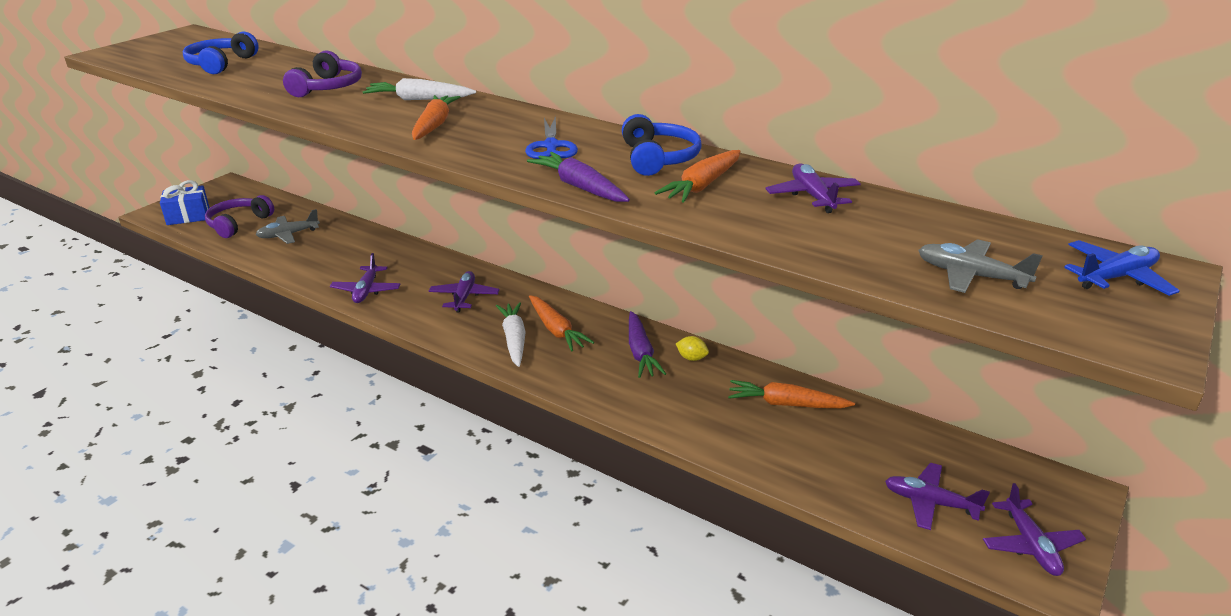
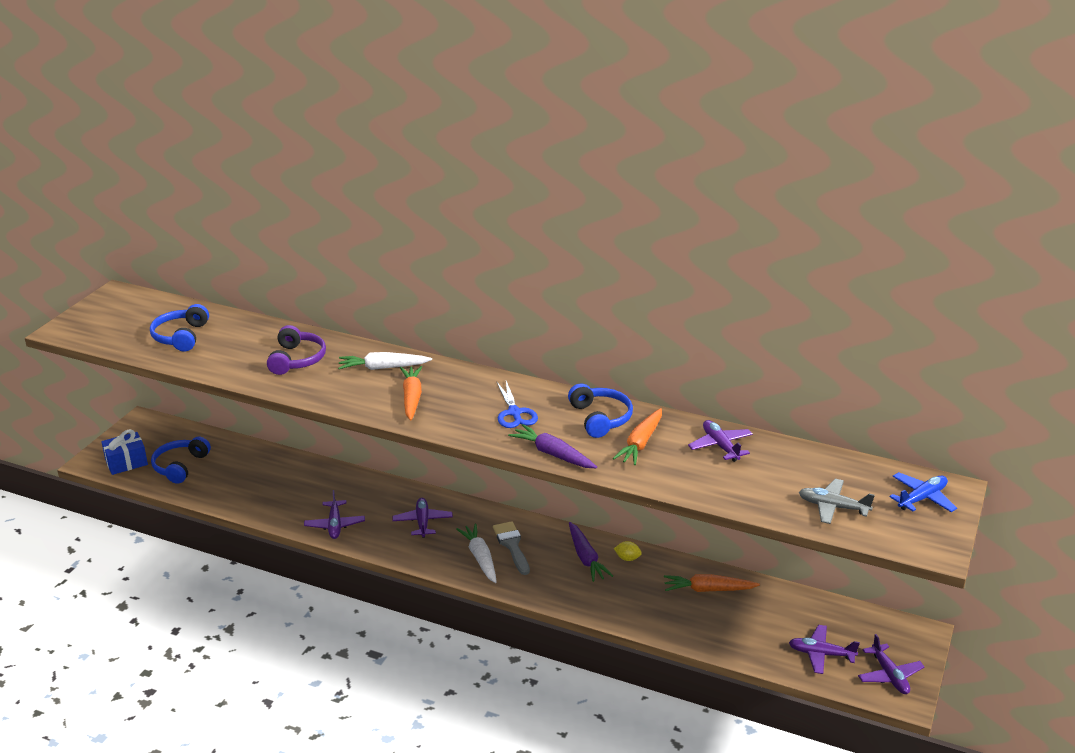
camera: 10 degrees left, 0 degrees up
purple headphones [205,195,274,238] -> blue headphones [151,436,211,484]
grey plane [255,209,320,244] -> none
orange carrot [529,295,594,352] -> grey brush [493,521,530,575]

